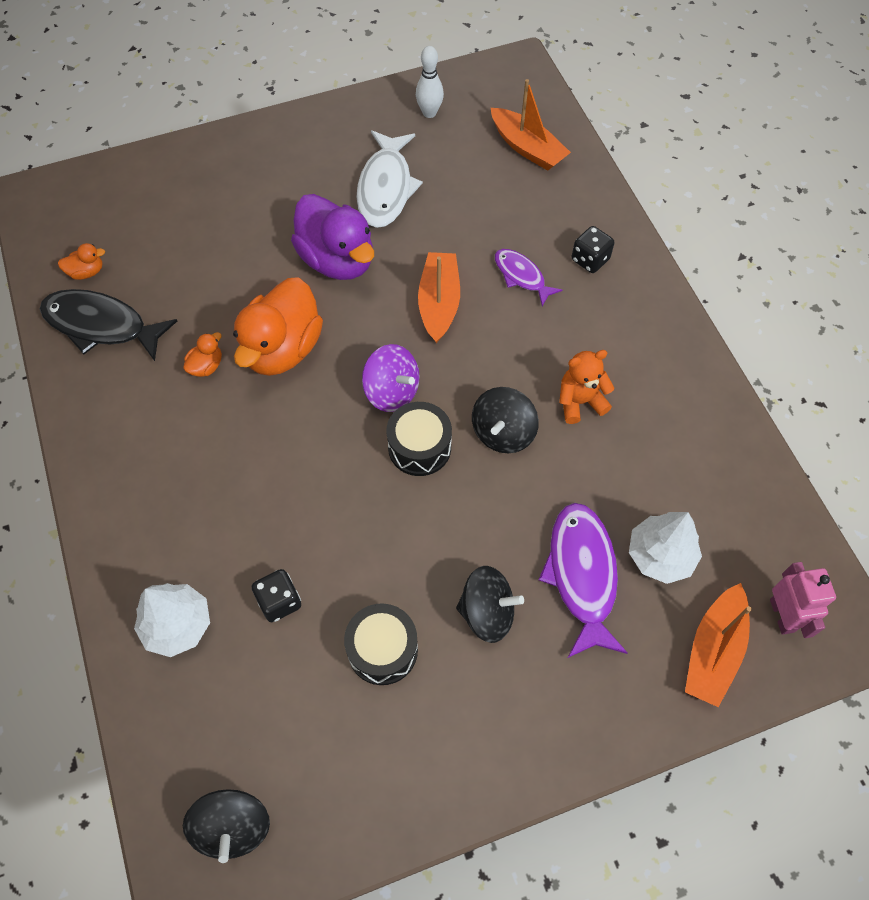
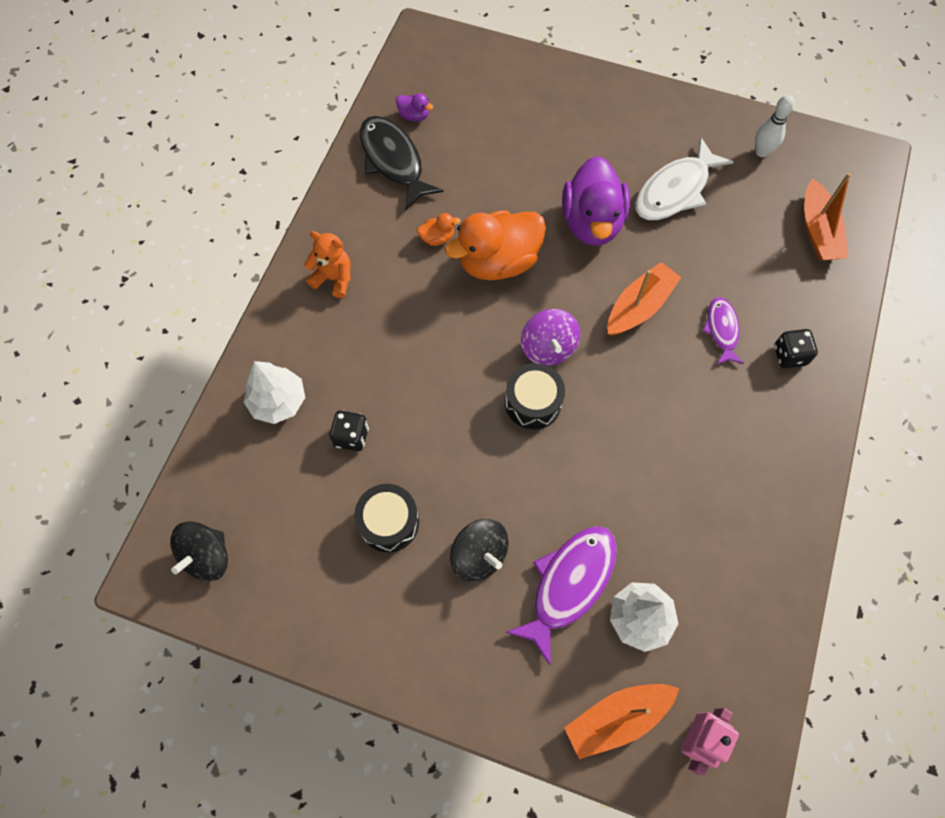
camera: 40 degrees right, 5 degrees up
orange duck [58,243,105,280] -> purple duck [396,93,433,122]
black spinning top [472,387,539,453] -> none
orange teddy bear [559,350,614,424] -> orange teddy bear moved to [304,231,351,298]

